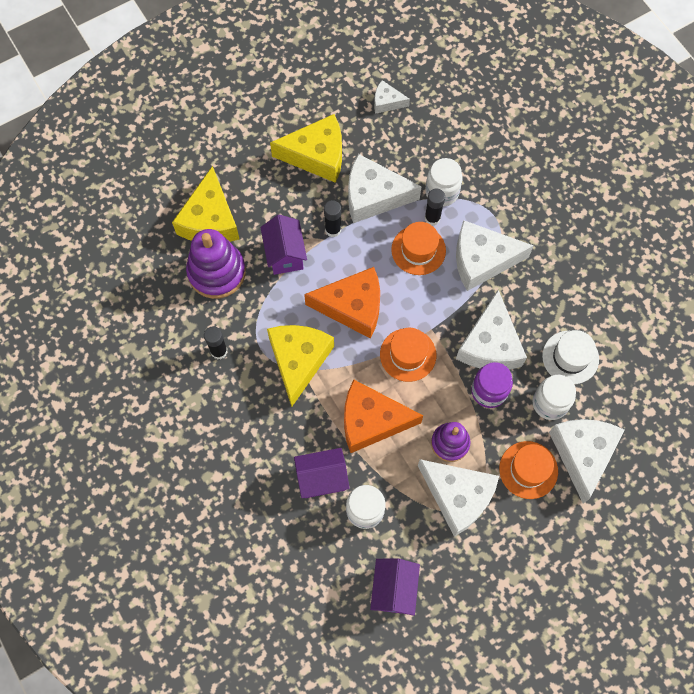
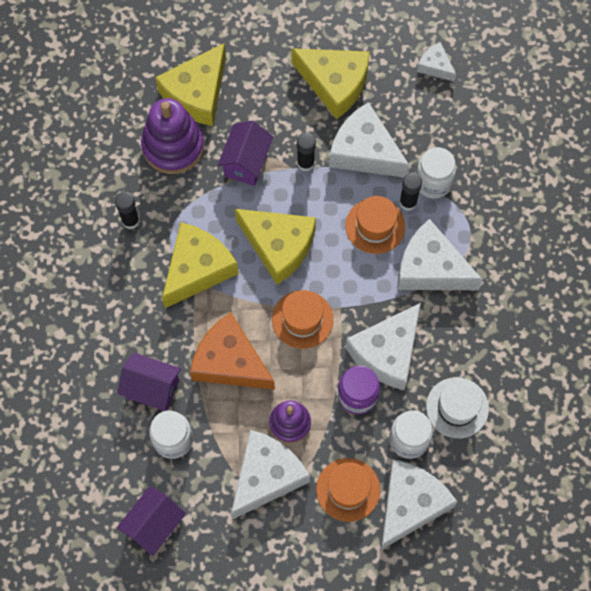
camera: 30 degrees right, 0 degrees up
orange cheese [304,267,380,339] -> yellow cheese [235,209,316,285]
white cheese [418,459,499,537] -> white cheese turned 120 degrees counterclockwise [231,430,310,520]

